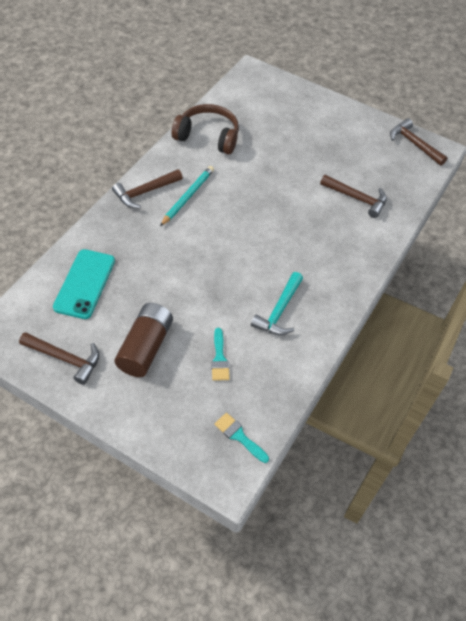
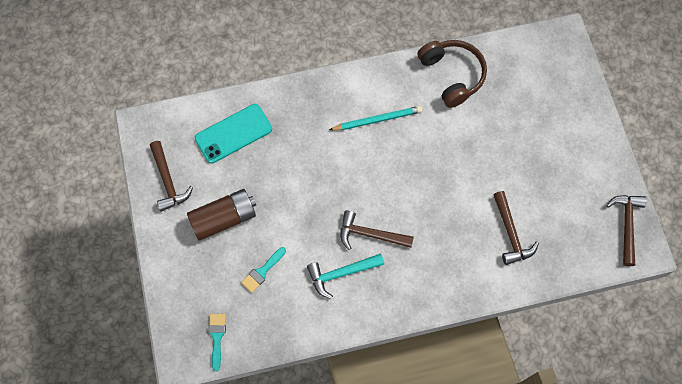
camera: 50 degrees right, 15 degrees up
brown hammer [112,169,183,208] -> brown hammer moved to [340,210,414,250]

